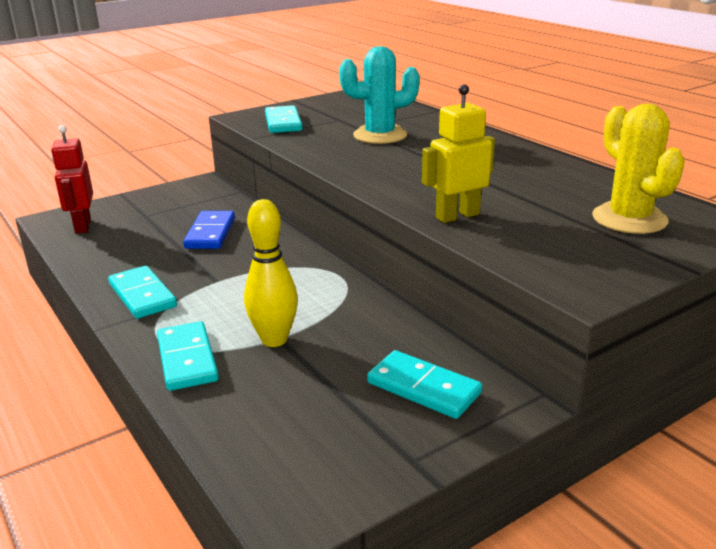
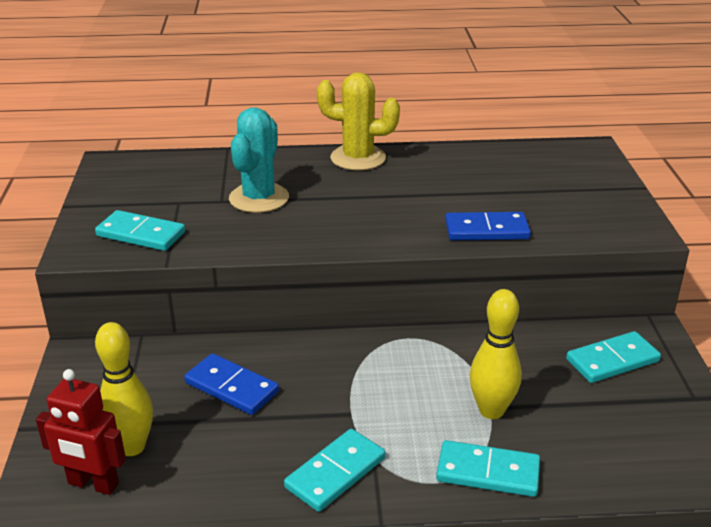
camera: 60 degrees left, 5 degrees up
turquoise domino [108,266,177,319] -> turquoise domino turned 45 degrees counterclockwise [284,429,385,512]
yellow robot [422,84,495,223] -> blue domino [445,212,531,240]
yellow cactus [592,104,685,234] -> yellow cactus moved to [317,72,400,171]
none -> yellow bowling pin [95,322,153,456]

